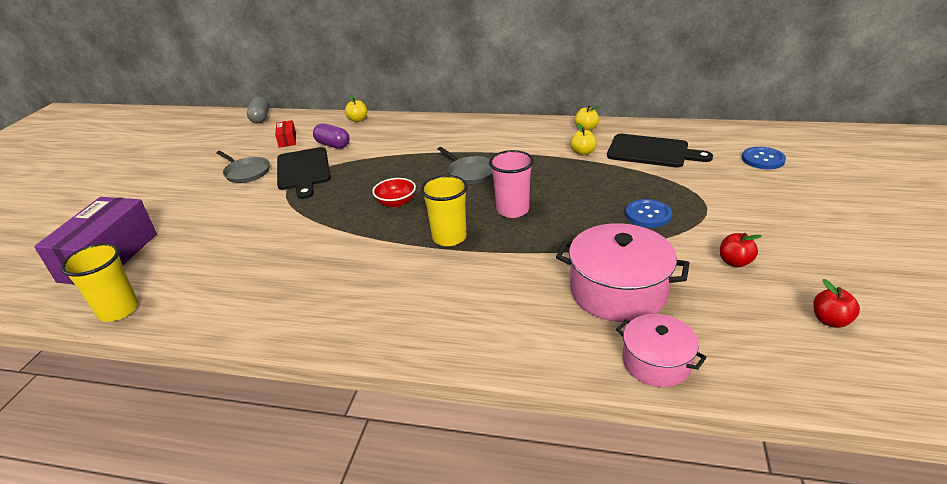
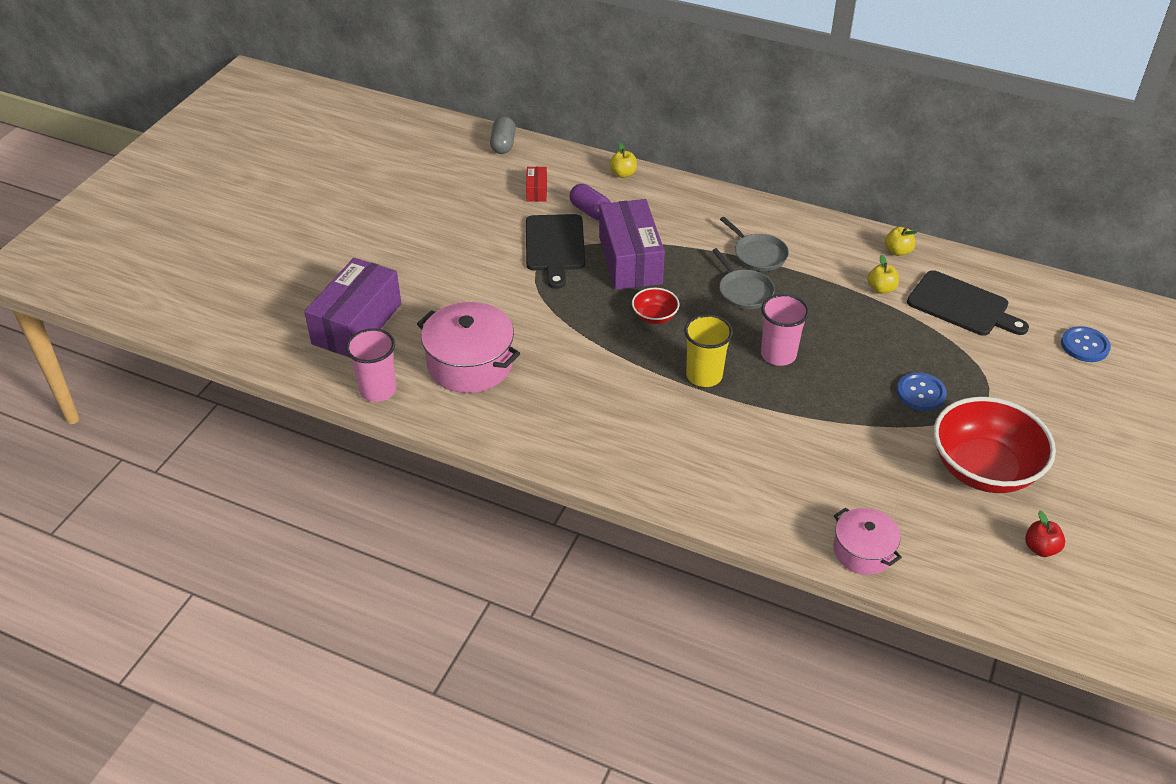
camera: 10 degrees right, 10 degrees up
yellow cup [61,243,138,322] -> pink cup [346,328,396,402]
grey pan [216,151,270,183] -> grey pan moved to [720,217,789,271]
pink pot [556,223,689,322] -> pink pot moved to [417,302,520,393]
red apple [720,233,762,267] -> red bowl [934,397,1056,493]
none -> purple box [599,199,665,290]

